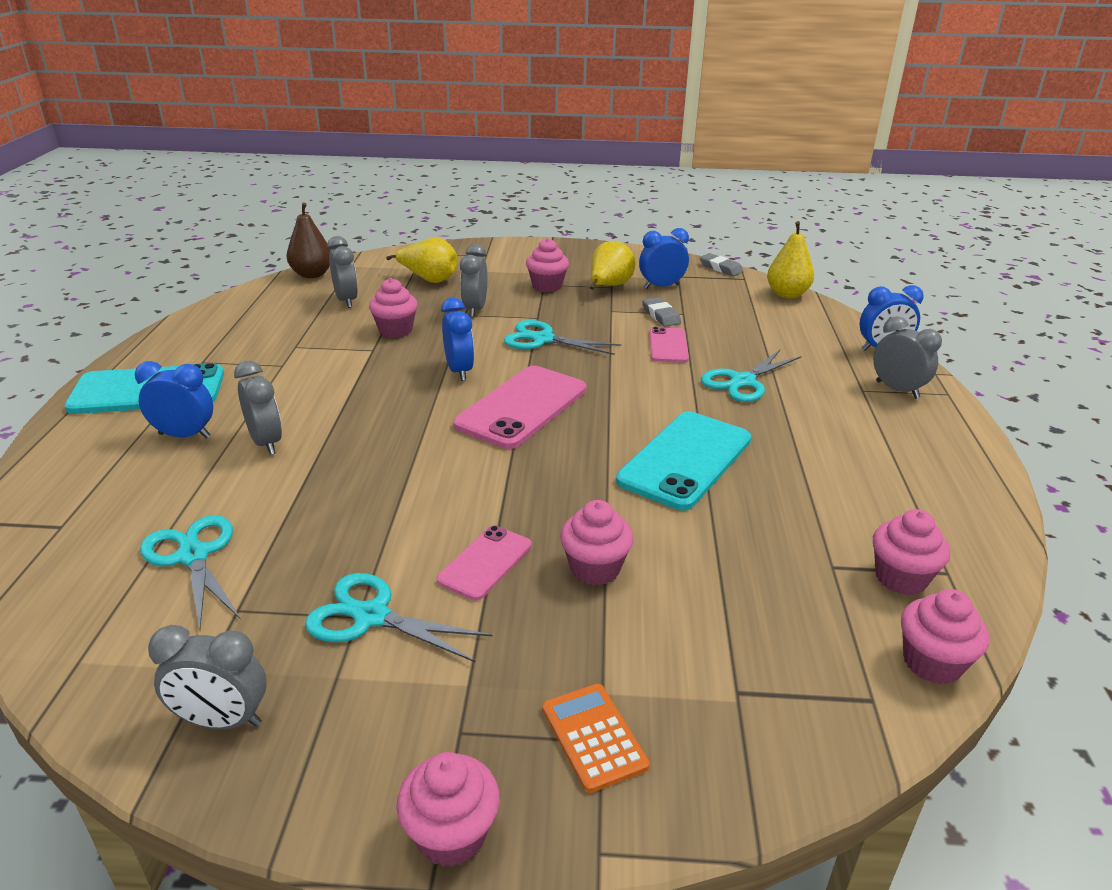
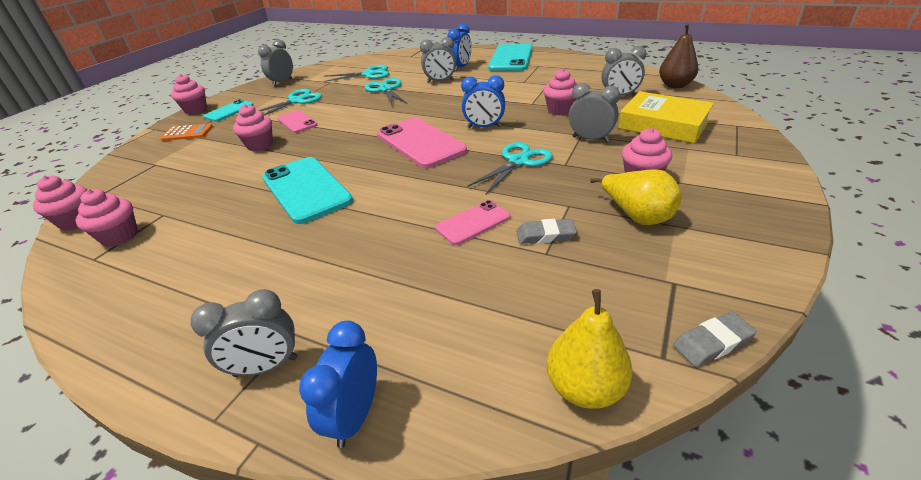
camera: 115 degrees right, 5 degrees up
yellow pear [386,237,458,283] -> yellow book [618,91,714,143]
blue clock [639,228,689,289] -> none
pink phone [650,327,689,363] -> pink phone turned 60 degrees counterclockwise [435,200,510,245]
turquoise scissors [701,350,802,402] -> turquoise scissors moved to [365,78,408,105]
none -> turquoise phone [204,99,253,122]

